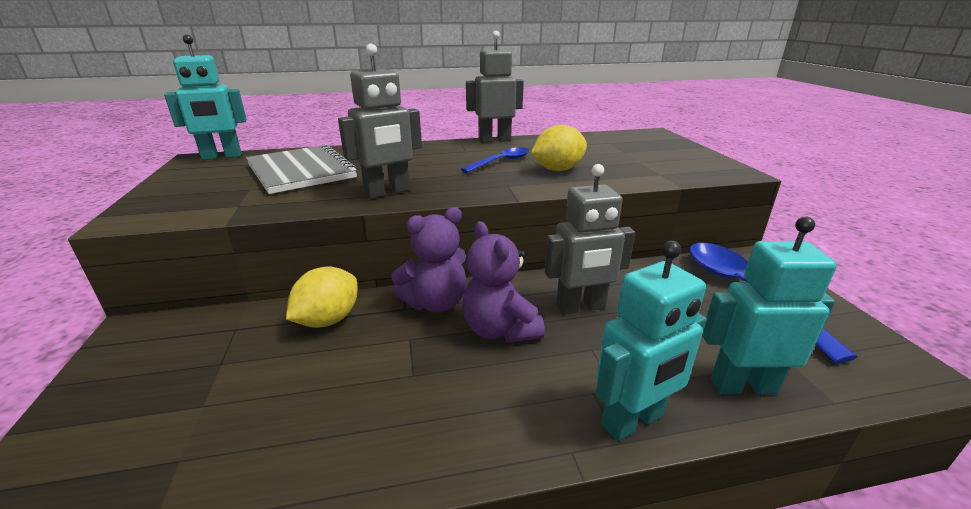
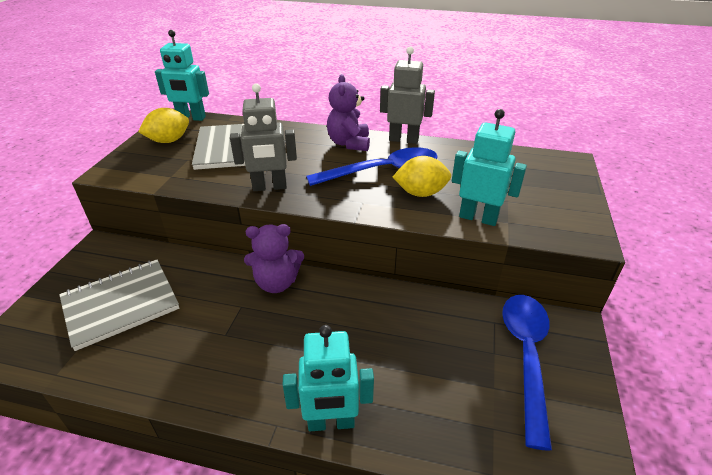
camera: 25 degrees right, 10 degrees up
yellow lemon [286,267,358,328] -> yellow lemon moved to [138,108,189,143]
blue spoon [461,147,529,173] -> blue spoon [306,147,438,186], size x1.79
purple teddy bear [462,221,545,343] -> purple teddy bear moved to [327,74,370,151]
grey robot [545,164,635,315] -> none
turquoise robot [702,217,837,394] -> turquoise robot moved to [452,109,527,226]
none -> grey notebook [59,259,179,351]

